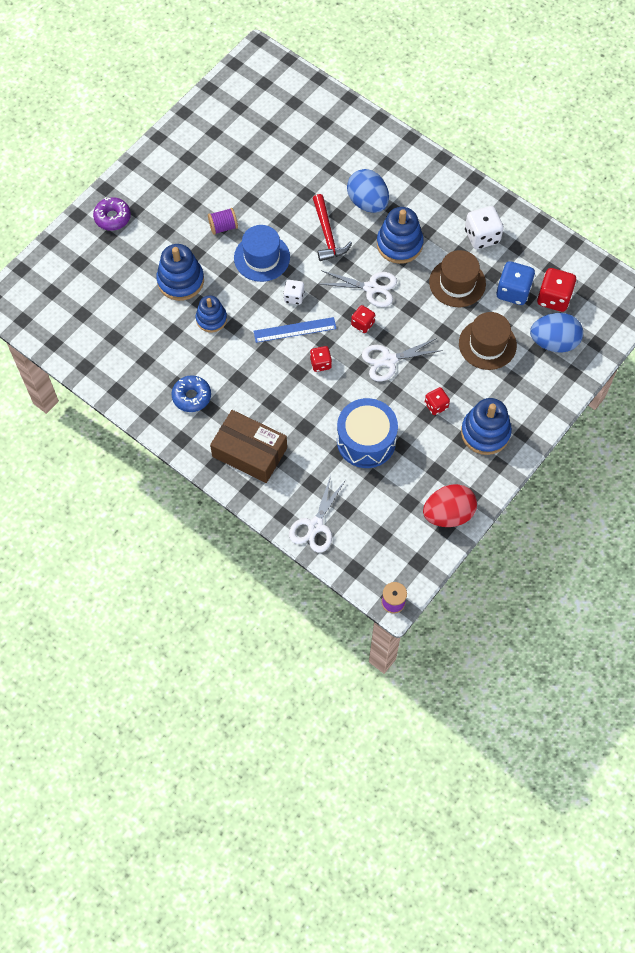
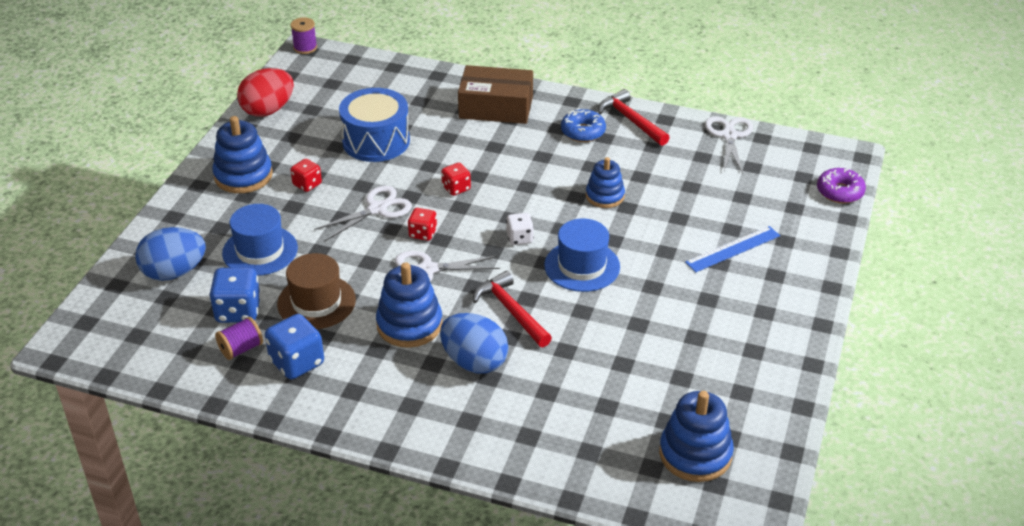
camera: 160 degrees right, 25 degrees down
purple donut [93,197,131,231] -> purple donut moved to [817,168,866,203]
blue stacking toy [156,244,204,301] -> blue stacking toy moved to [659,391,734,482]
purple spool [208,208,238,235] -> purple spool moved to [215,317,263,360]
blue ruler [254,317,337,343] -> blue ruler moved to [685,226,780,272]
white scissors [289,475,346,553] -> white scissors moved to [705,116,753,174]
brown hat [459,312,517,370] -> blue hat [222,204,298,276]
white dice [465,206,504,249] -> blue dice [265,314,324,379]
red dice [537,268,577,312] -> none
none -> red hammer [598,89,670,146]

